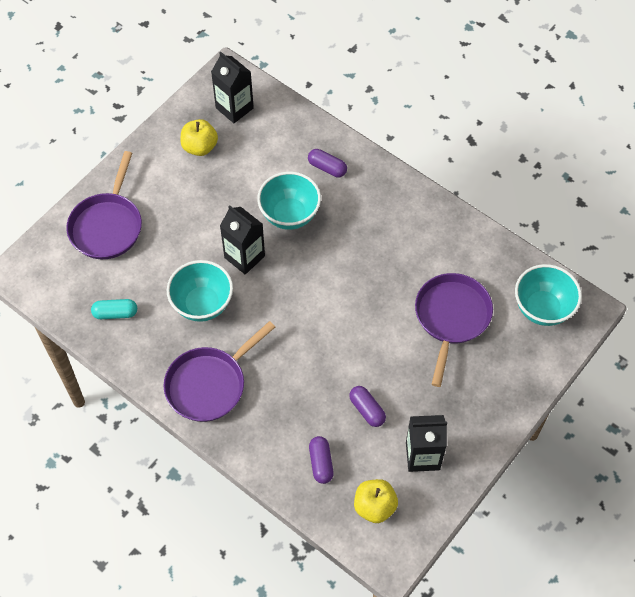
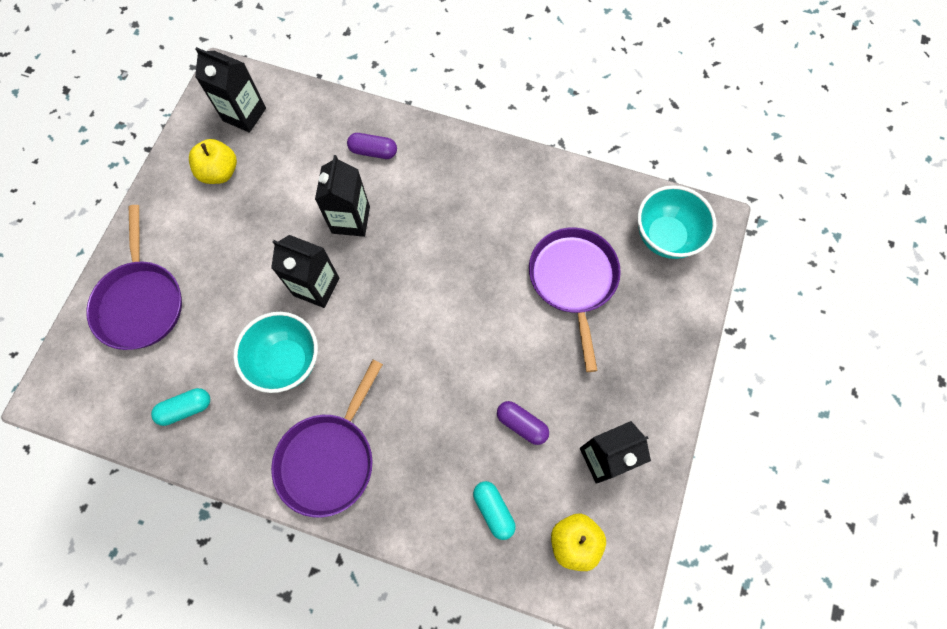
camera: 20 degrees left, 10 degrees up
turquoise bowl [257,171,321,230] -> black carton [315,155,370,237]
purple capsule [309,436,334,484] -> turquoise capsule [473,481,516,540]

